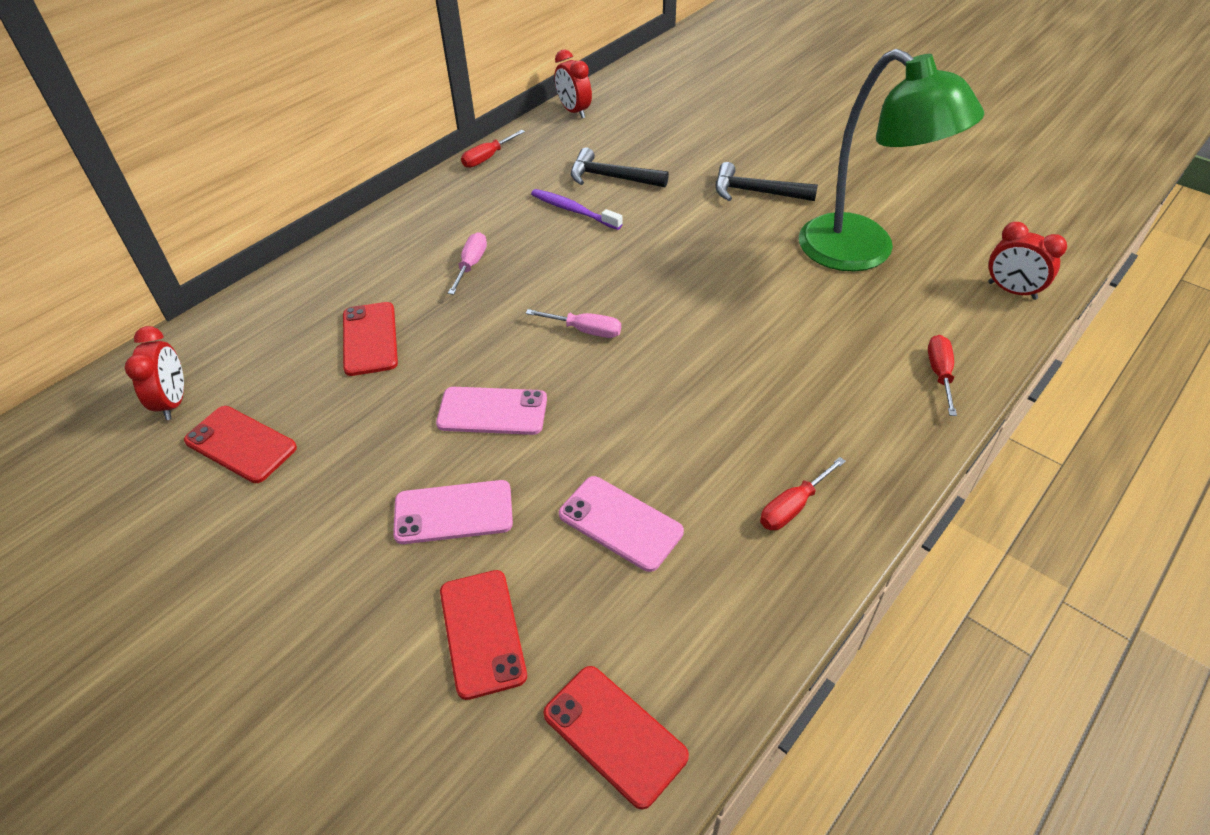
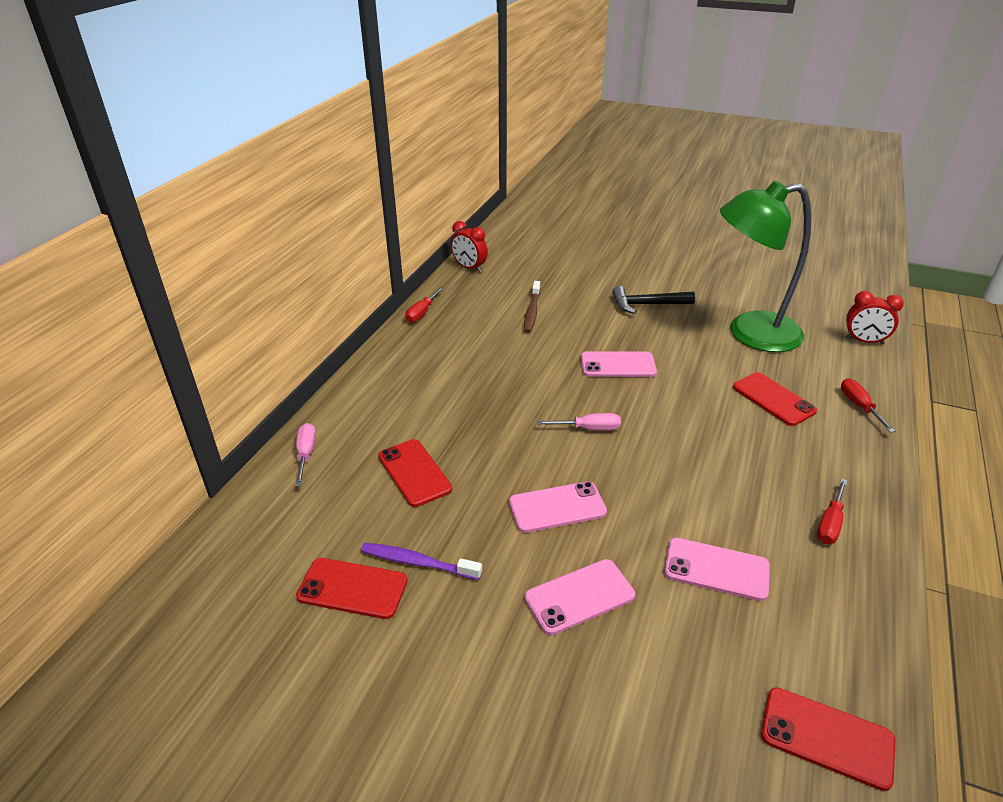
camera: 20 degrees left, 10 degrees down
red clock [125,326,184,420] -> none
red phone [440,570,527,700] -> red phone moved to [733,372,817,426]
pink screwdriver [448,232,487,295] -> pink screwdriver moved to [296,423,316,486]
purple toothbrush [531,189,623,230] -> purple toothbrush moved to [361,543,482,580]
black hammer [571,148,669,188] -> brown toothbrush [524,281,540,333]
green lamp [799,49,984,272] -> green lamp turned 150 degrees clockwise [720,181,811,352]
none -> pink phone [581,351,657,377]

